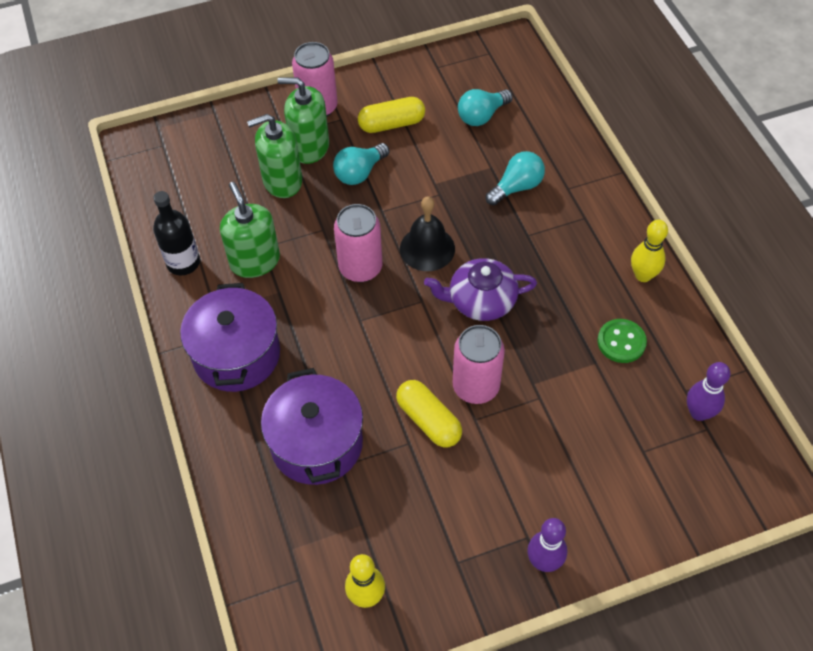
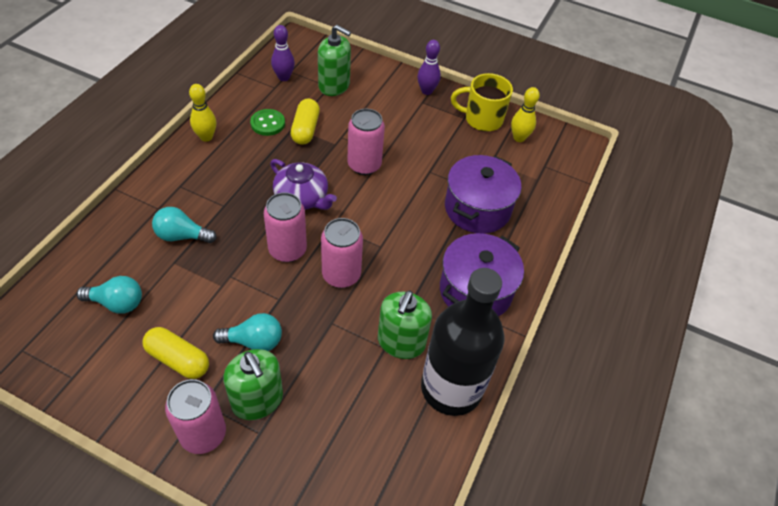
camera: 140 degrees left, 5 degrees down
black bottle [153,191,200,275] -> black bottle [421,268,504,416], size x1.85
green soap dispenser [247,114,302,198] -> green soap dispenser moved to [318,25,351,96]
yellow capsule [396,380,462,448] -> yellow capsule moved to [291,99,320,145]
black bell [400,196,455,271] -> pink can [264,192,307,262]
none -> yellow mug [451,73,513,132]

